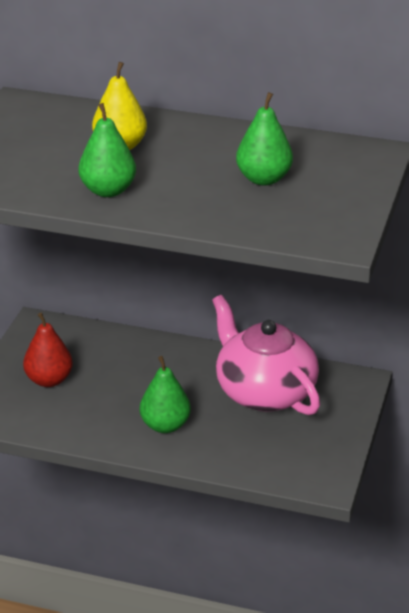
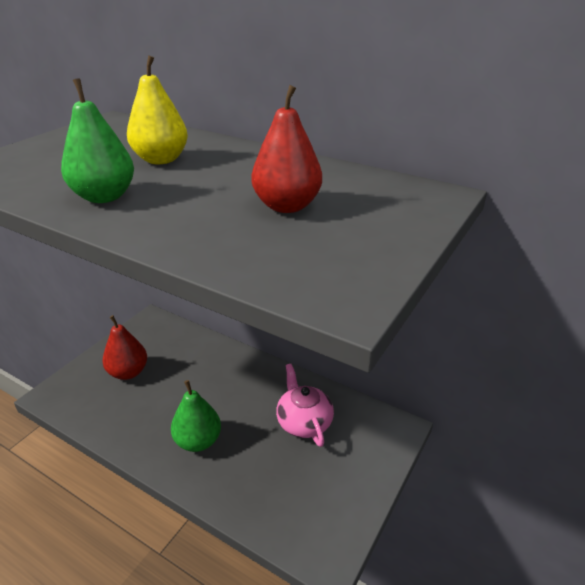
camera: 15 degrees right, 0 degrees up
pink teapot [212,295,320,415] -> pink teapot [276,364,334,447], size x0.59
green pear [236,92,293,186] -> red pear [251,85,322,213]

